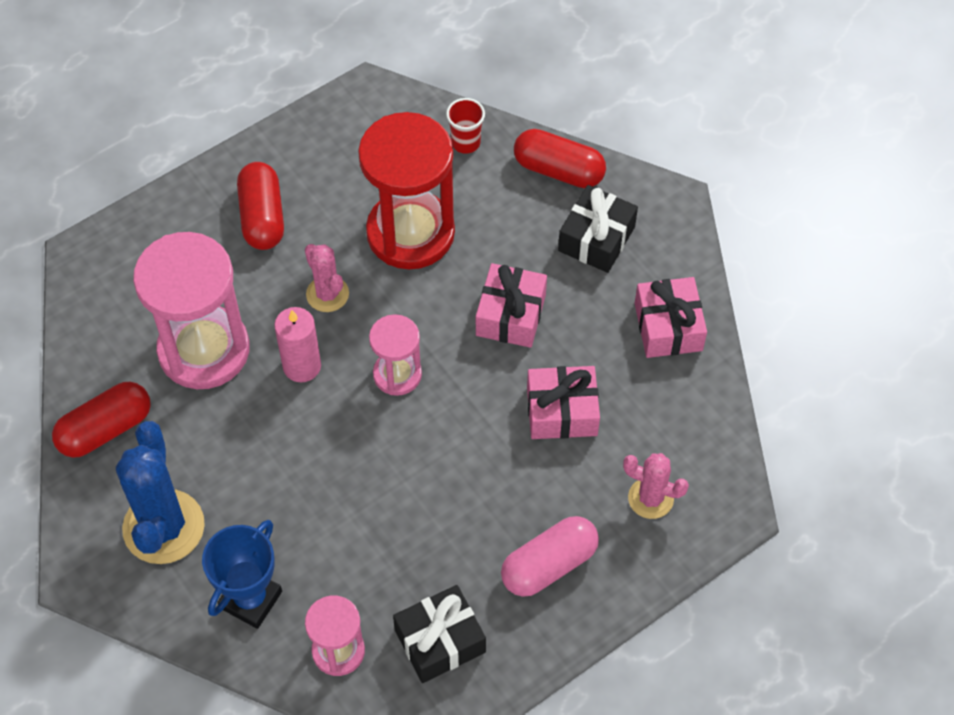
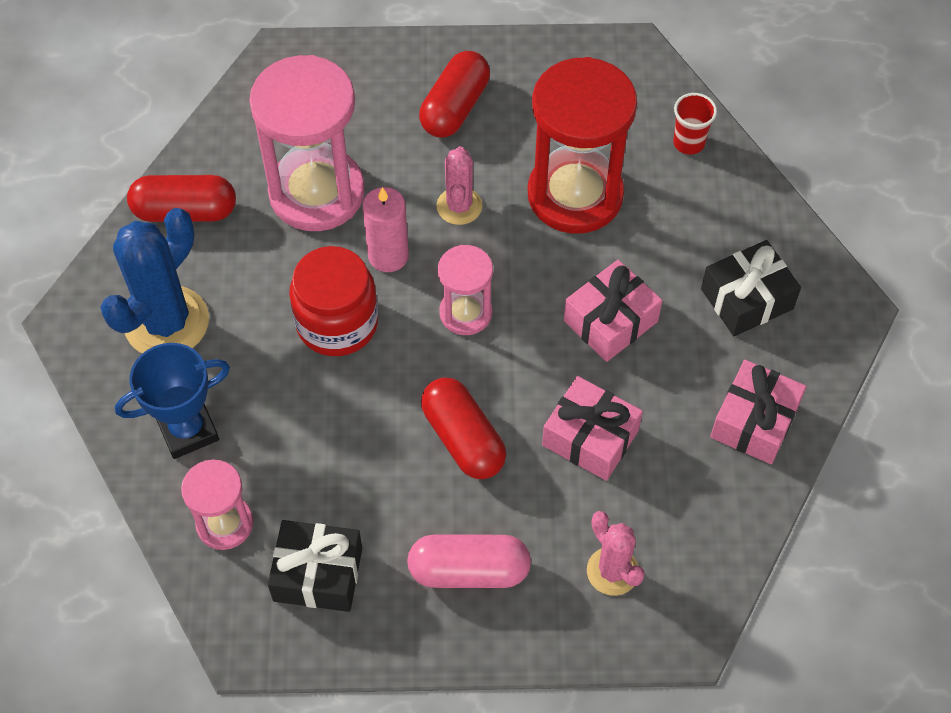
camera: 35 degrees right, 0 degrees up
red capsule [514,129,606,188] -> red capsule moved to [421,377,506,479]
none -> red jar [289,246,378,356]

